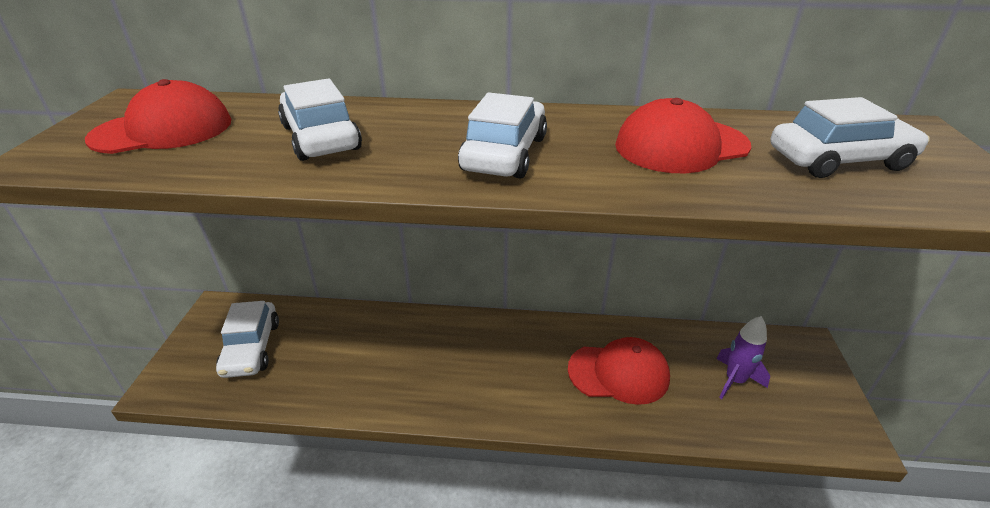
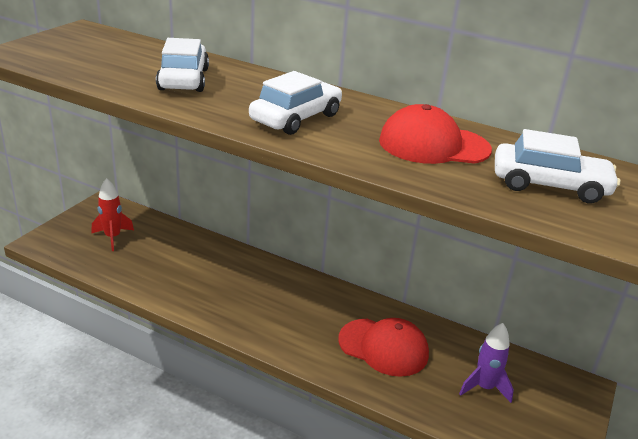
camera: 20 degrees right, 5 degrees down
red cap [85,79,231,154] -> none
white car [216,301,279,378] -> red rocket [92,178,134,251]

